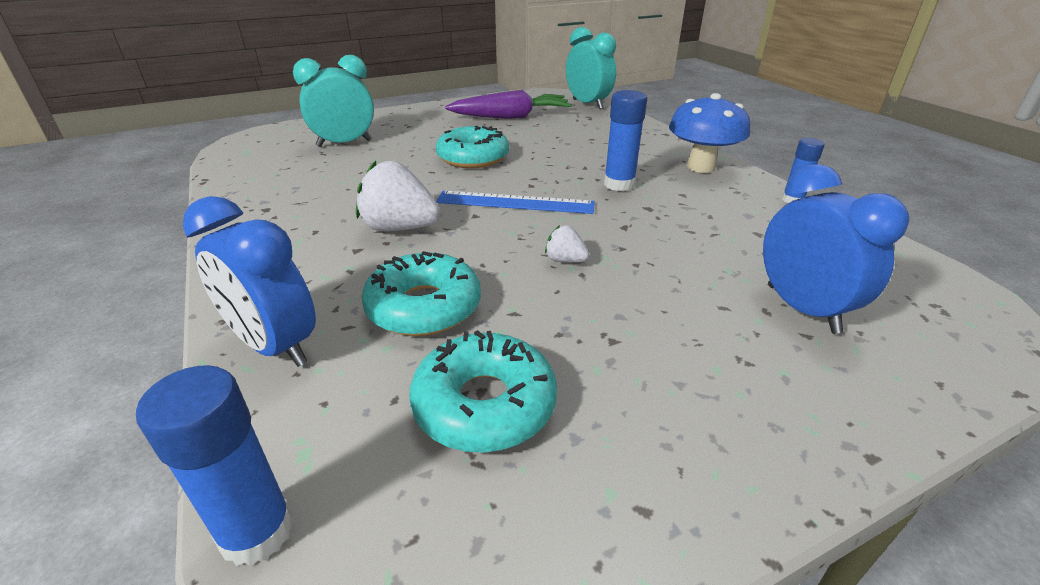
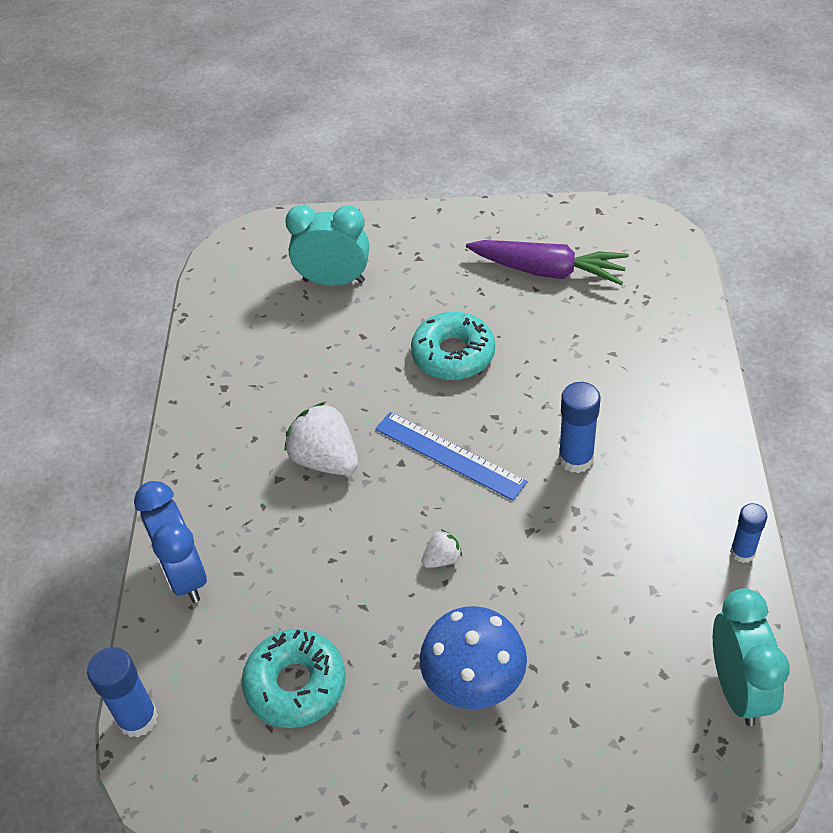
camera: 30 degrees right, 15 degrees up
turquoise donut [361,251,481,336] -> none
white strawberry [545,225,589,262] -> white strawberry turned 90 degrees clockwise [422,529,462,568]
turquoise clock [566,27,616,110] -> turquoise clock moved to [713,588,790,726]
blue mushroom [669,93,750,173] -> blue mushroom moved to [419,606,527,709]
blue clock [763,164,909,334] -> none

